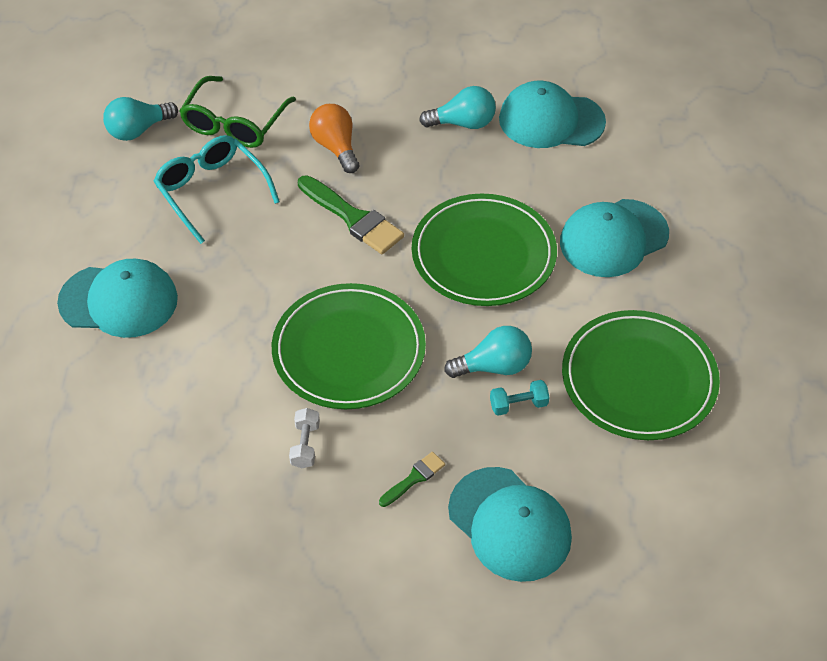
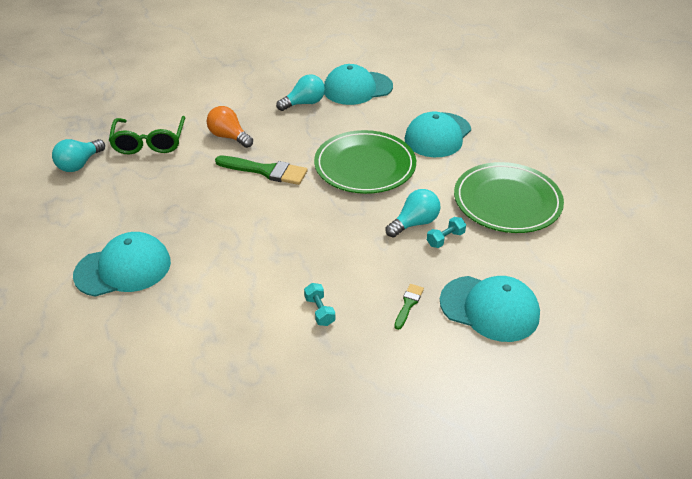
camera: 25 degrees left, 10 degrees down
turquoise glasses [154,135,280,244] -> none
green plate [272,283,426,409] -> none
white dumbbell [289,408,320,468] -> turquoise dumbbell [304,283,335,326]

